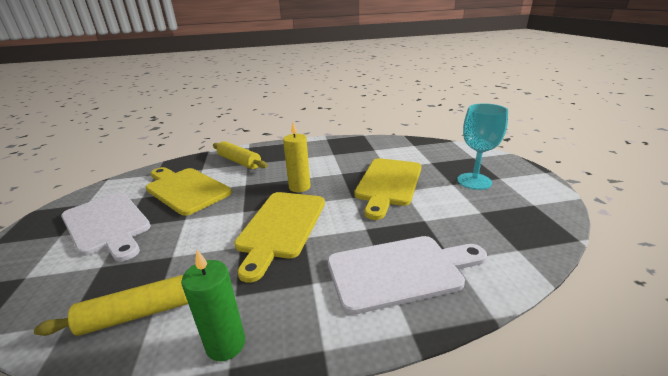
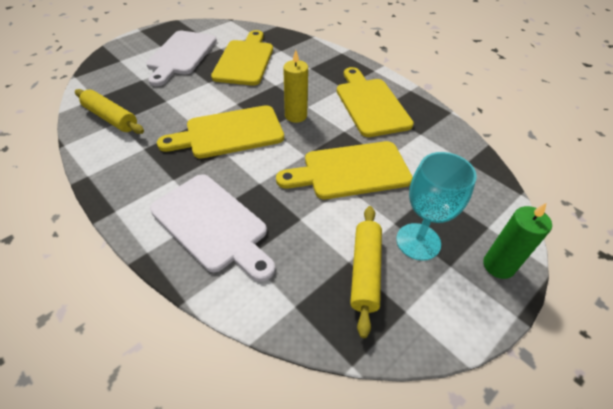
camera: 55 degrees right, 20 degrees up
green candle [181,250,245,361] -> green candle moved to [483,202,552,279]
yellow rolling pin [213,141,268,169] -> yellow rolling pin moved to [350,206,382,338]
none -> yellow cutting board [337,67,414,137]

